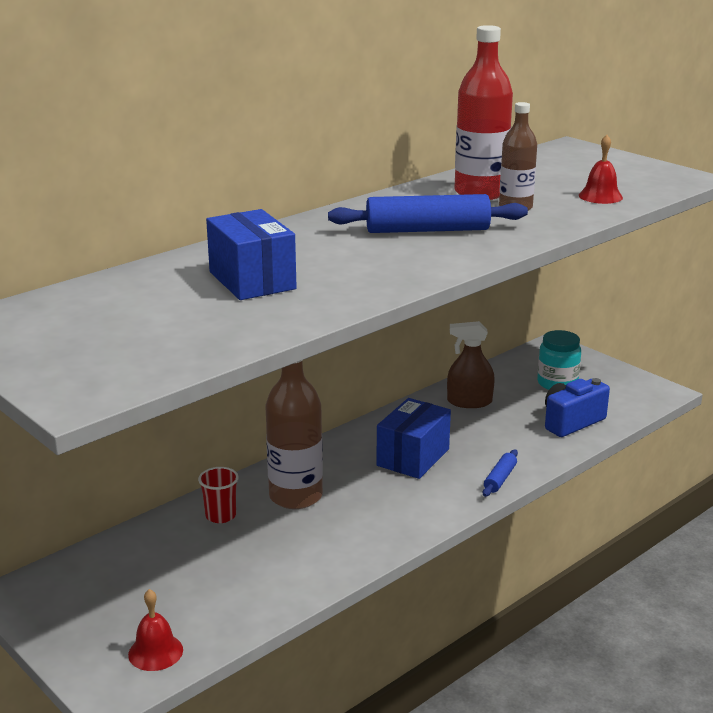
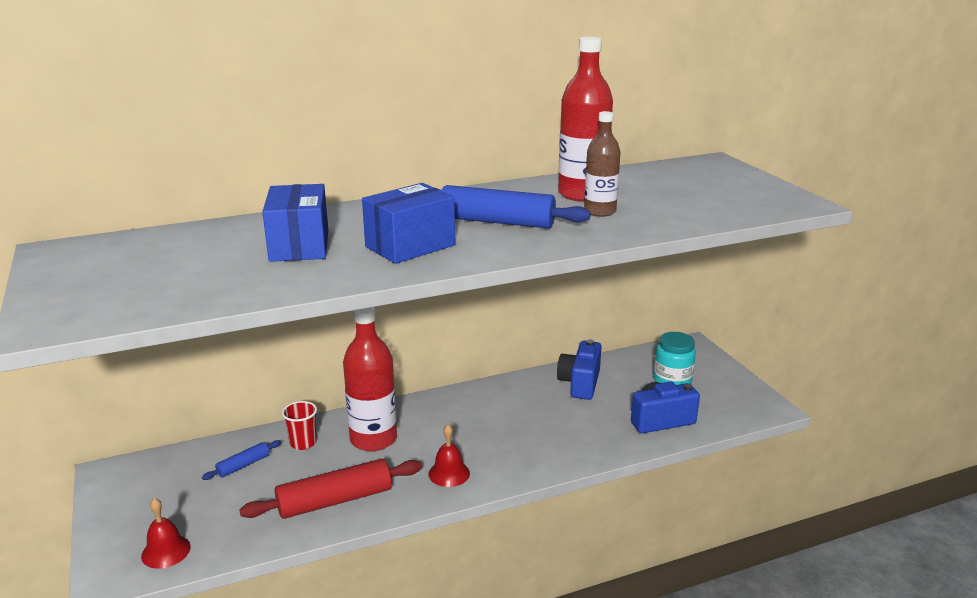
camera: 20 degrees right, 0 degrees up
brown bottle [266,360,323,509] -> red bottle [343,307,397,451]
blue box [376,398,451,479] -> blue box moved to [362,183,455,264]
brown spray bottle [447,321,495,408] -> blue camera [557,339,601,400]
blue rolling pin [483,449,518,497] -> blue rolling pin moved to [202,440,281,480]
red bell [579,135,623,204] -> red bell moved to [429,424,470,487]
none -> red rolling pin [239,459,422,519]

